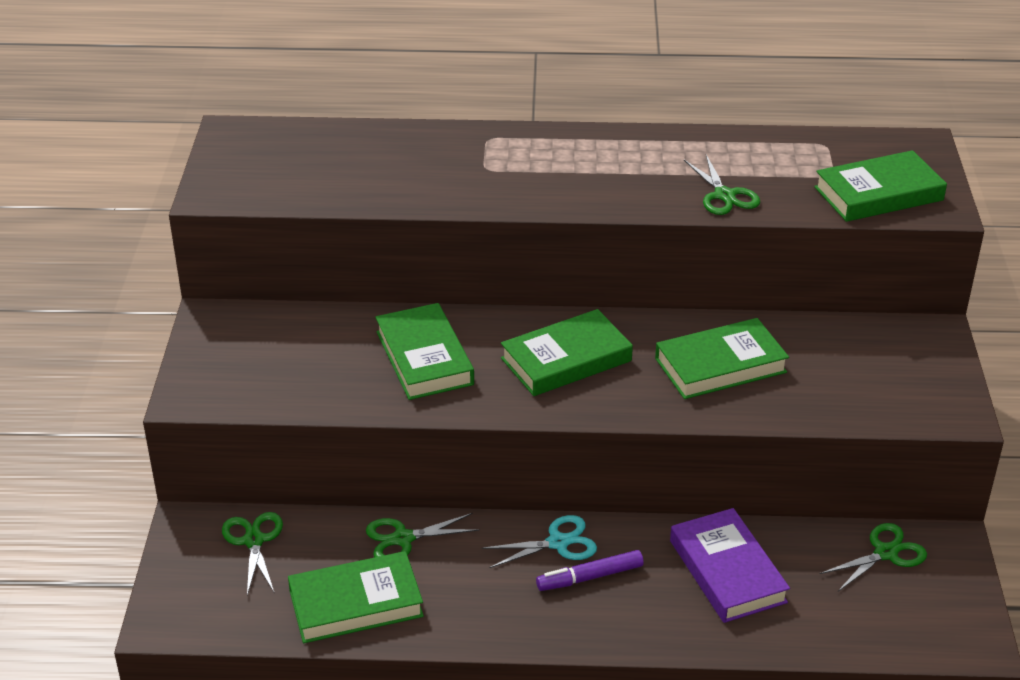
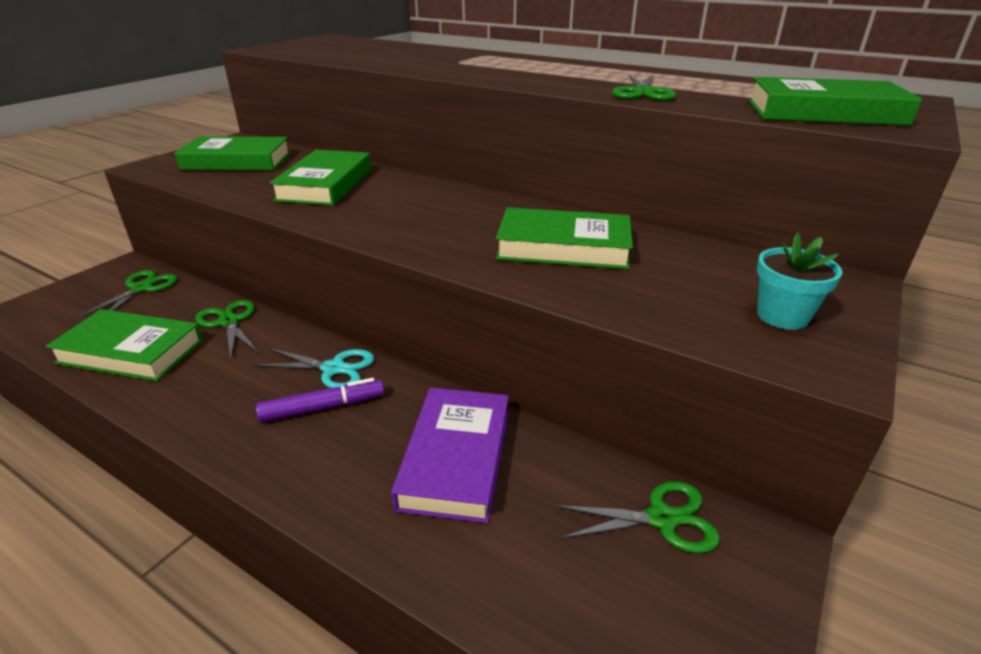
camera: 30 degrees right, 5 degrees down
green scissors [366,513,480,557] -> green scissors turned 45 degrees clockwise [195,300,259,358]
green book [501,309,633,396] -> green book moved to [175,136,291,171]
purple marker [536,550,644,591] -> purple marker turned 150 degrees clockwise [256,378,384,422]
none -> turquoise flower pot [757,233,843,330]

